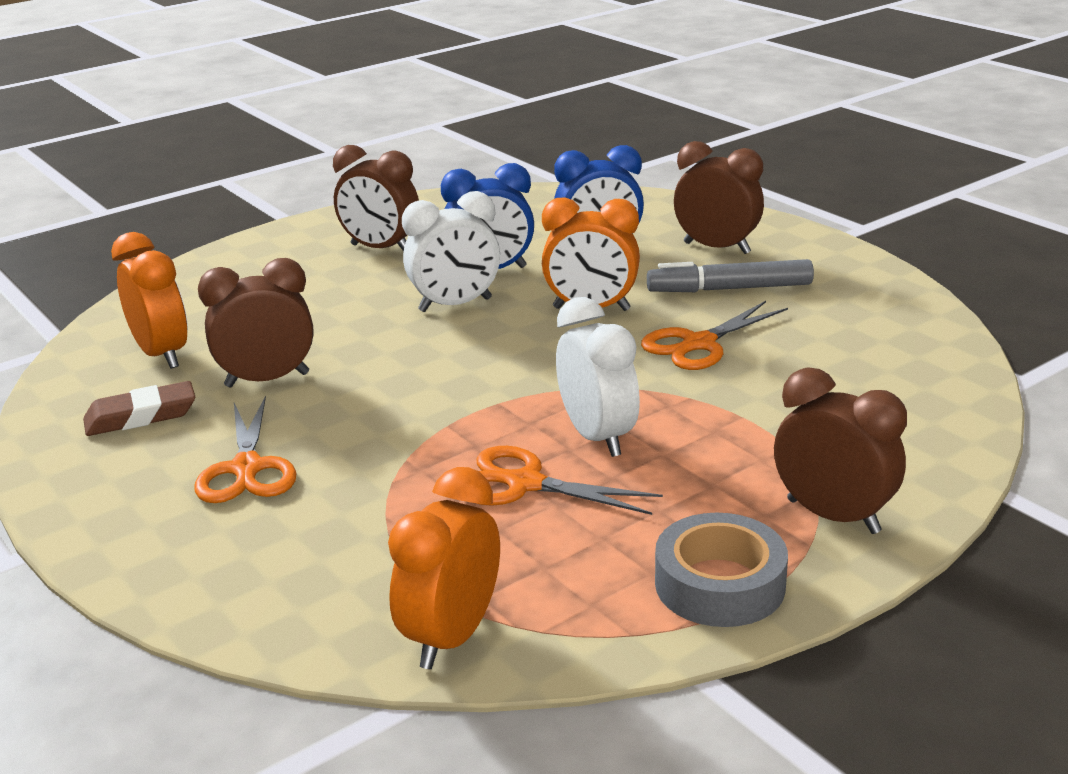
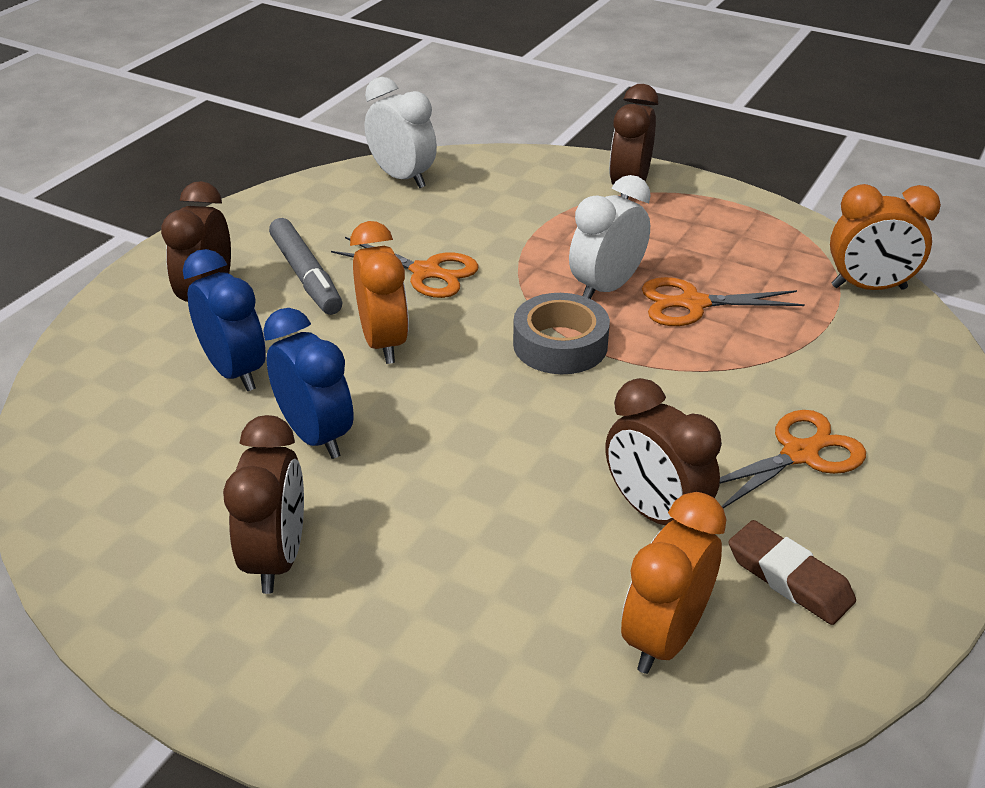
camera: 115 degrees left, 10 degrees up
white clock [402,191,500,312] -> white clock moved to [365,77,437,188]
orange scissors [476,446,663,515] -> orange scissors turned 90 degrees clockwise [642,277,805,326]
grey tape [655,513,788,627] -> grey tape moved to [513,293,610,374]

